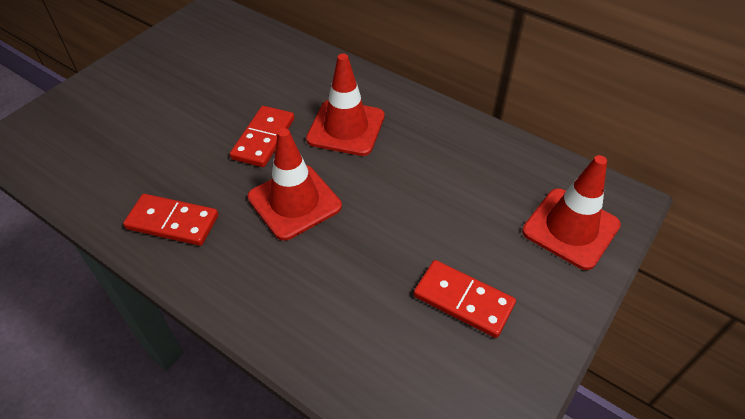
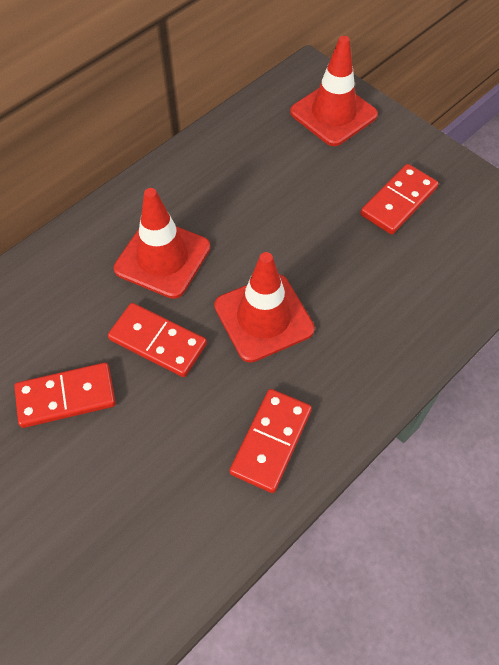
camera: 80 degrees left, 10 degrees up
none -> red domino [14,363,116,428]

